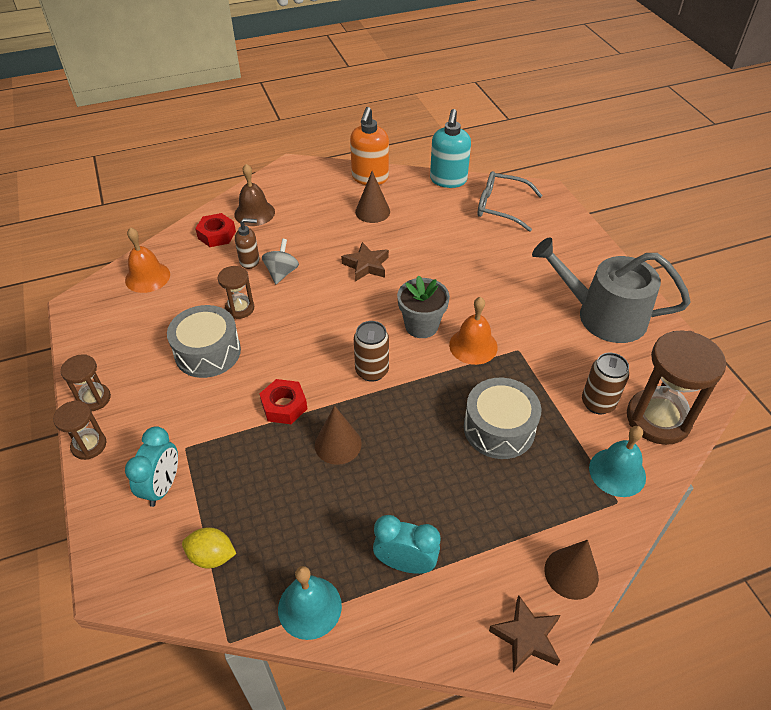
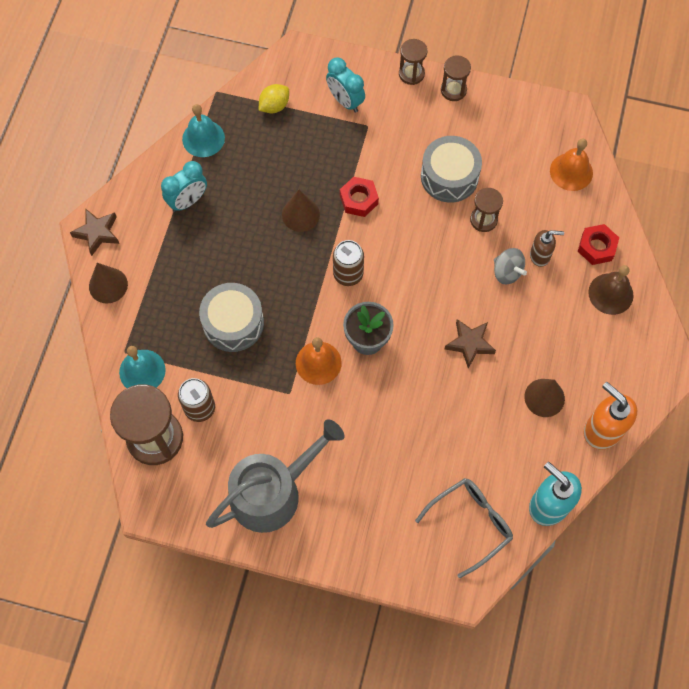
camera: 125 degrees right, 20 degrees up
brown soap dispenser [235,218,260,269] -> brown soap dispenser turned 120 degrees counterclockwise [530,230,564,267]

